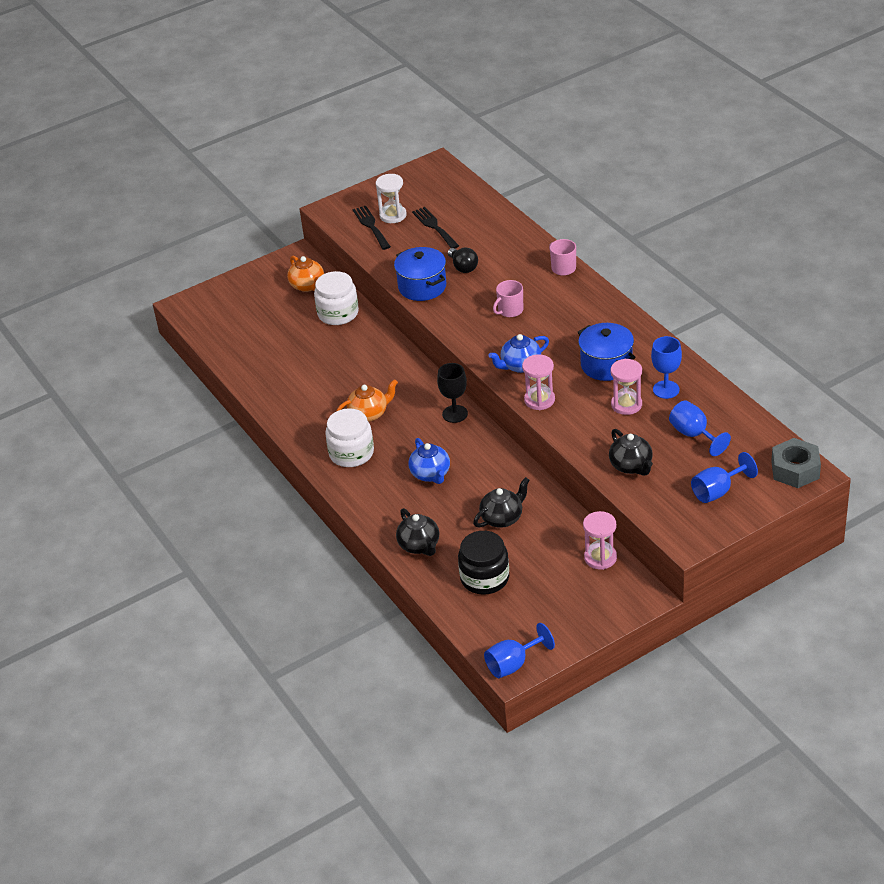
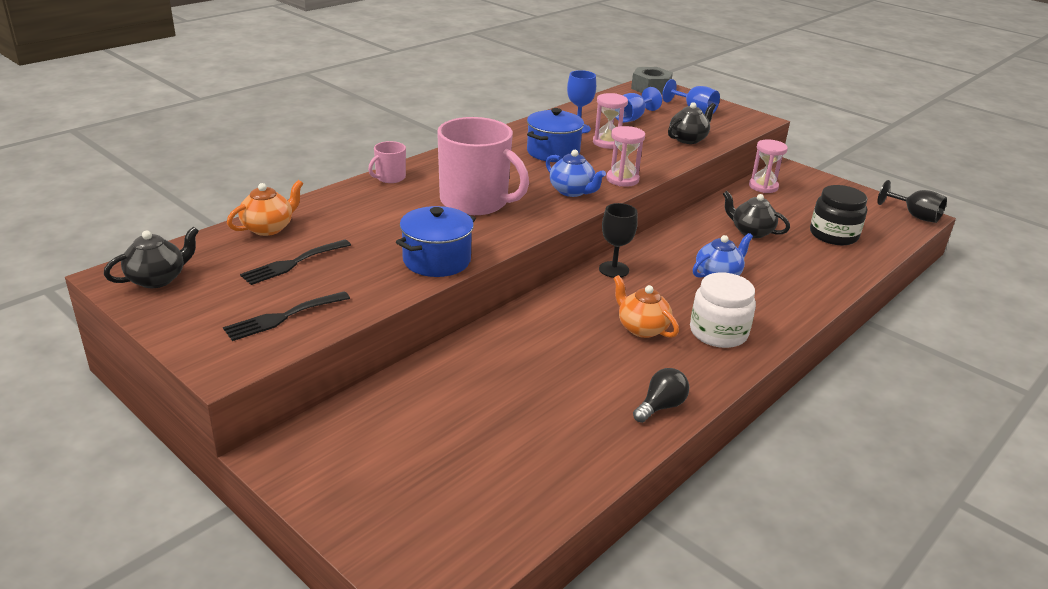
camera: 110 degrees left, 10 degrees down
orange teapot [287,256,324,292] -> orange teapot moved to [227,180,303,236]
white jar [314,271,359,325] -> none
white hourglass [376,174,407,223] -> none
black teapot [396,508,439,556] -> black teapot moved to [104,226,199,288]
black light bulb [448,248,478,273] -> black light bulb moved to [633,368,689,423]
blue goblet [484,623,555,678] -> black goblet [877,180,947,223]
pink mug [493,280,523,317] -> pink mug [437,117,529,215], size x2.22

